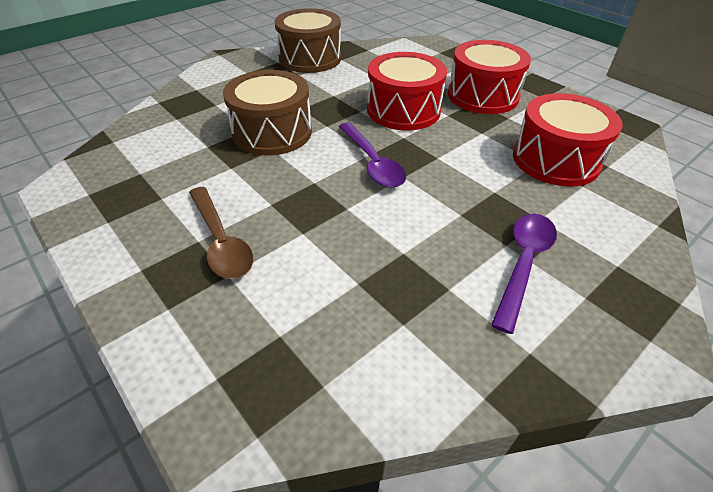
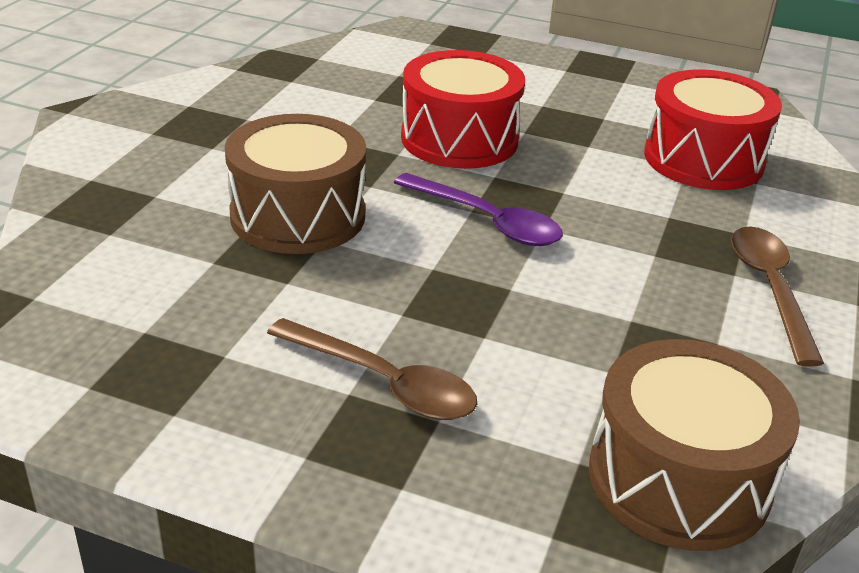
camera: 30 degrees left, 10 degrees down
brown drum [275,8,341,73] -> brown drum moved to [589,339,800,551]
red drum [448,40,531,114] -> none
purple spoon [491,214,557,334] -> brown spoon [731,227,824,367]

